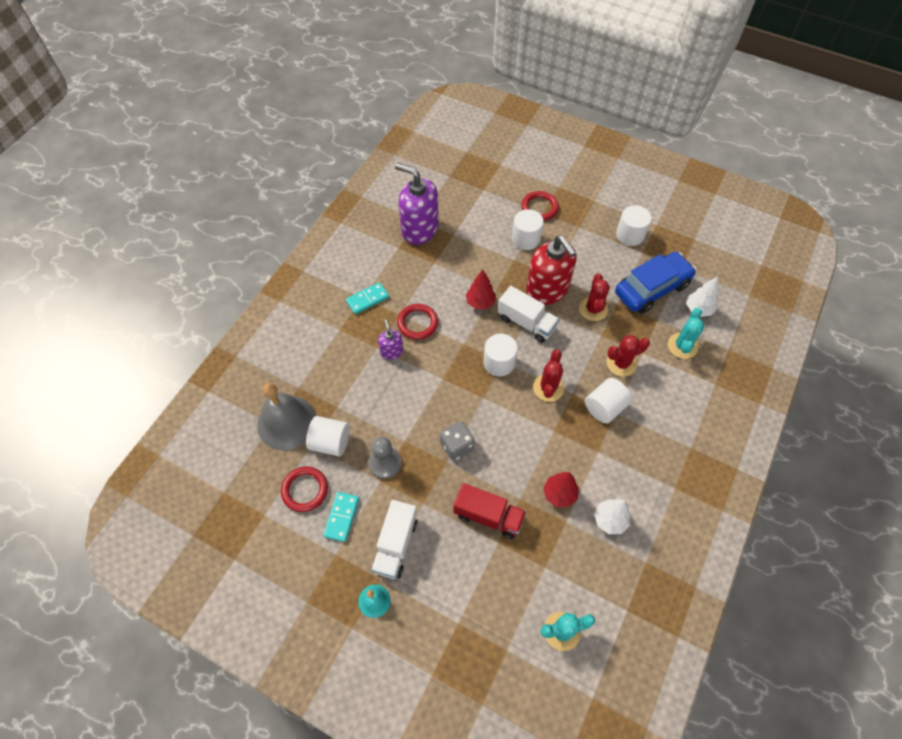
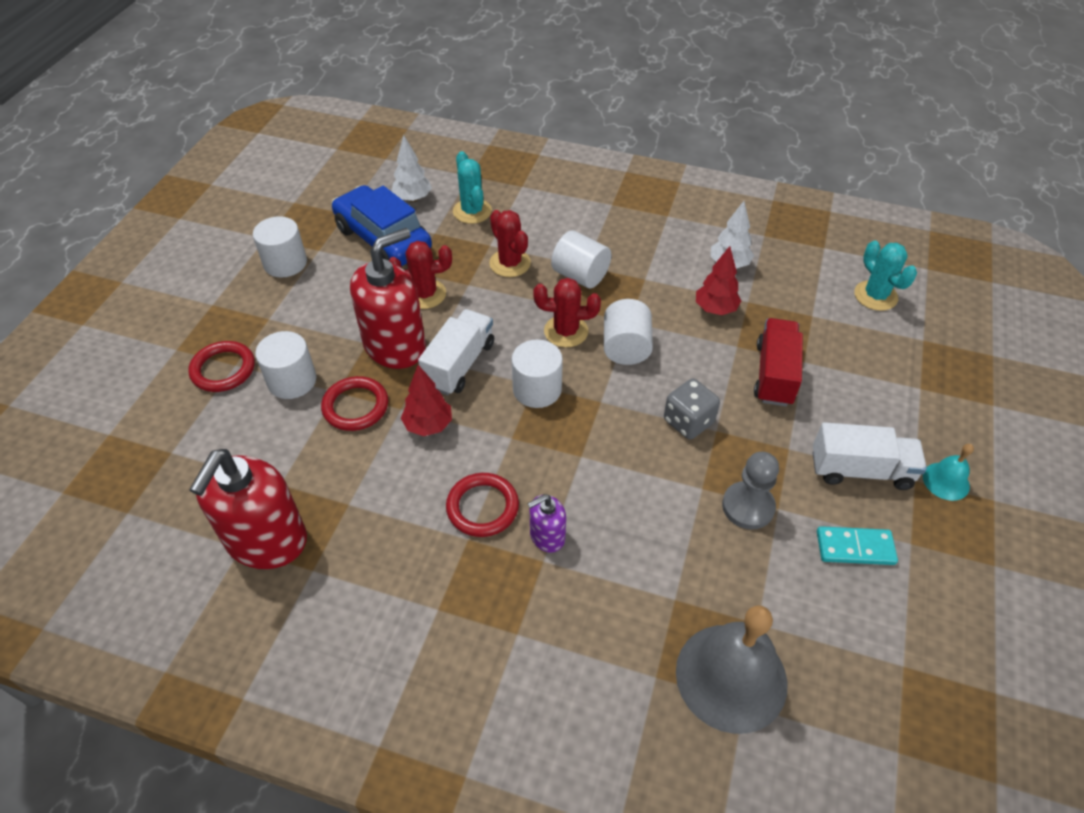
camera: 100 degrees left, 10 degrees down
red ring [281,467,328,512] -> red ring moved to [321,376,388,431]
white cylinder [306,416,350,456] -> white cylinder moved to [604,299,653,365]
turquoise domino [346,282,389,314] -> none
purple soap dispenser [395,163,439,245] -> red soap dispenser [189,449,307,569]
turquoise cactus [668,308,704,359] -> turquoise cactus turned 60 degrees clockwise [453,151,492,224]

